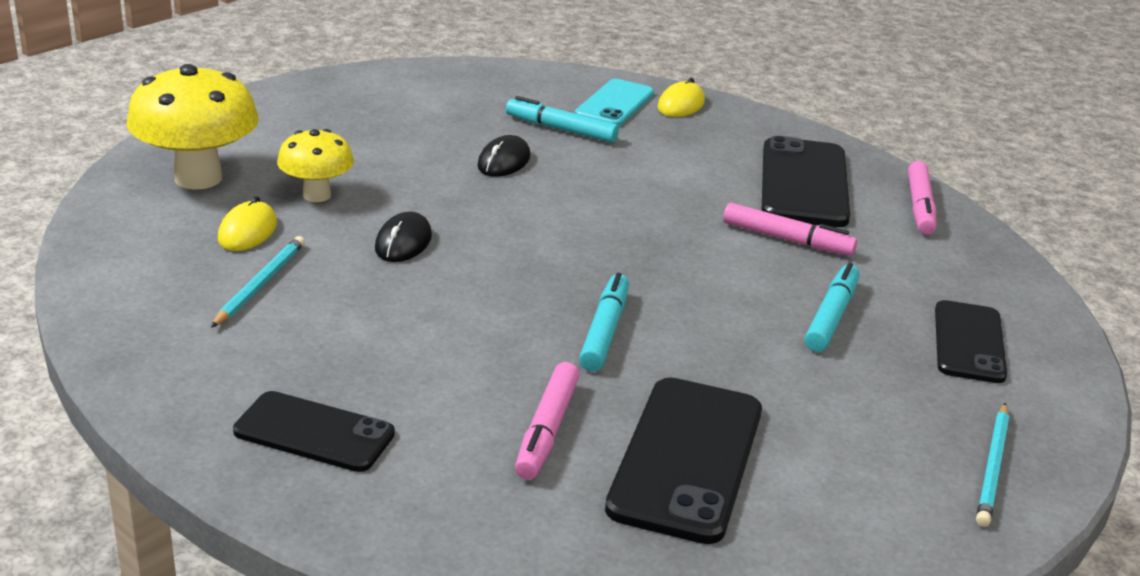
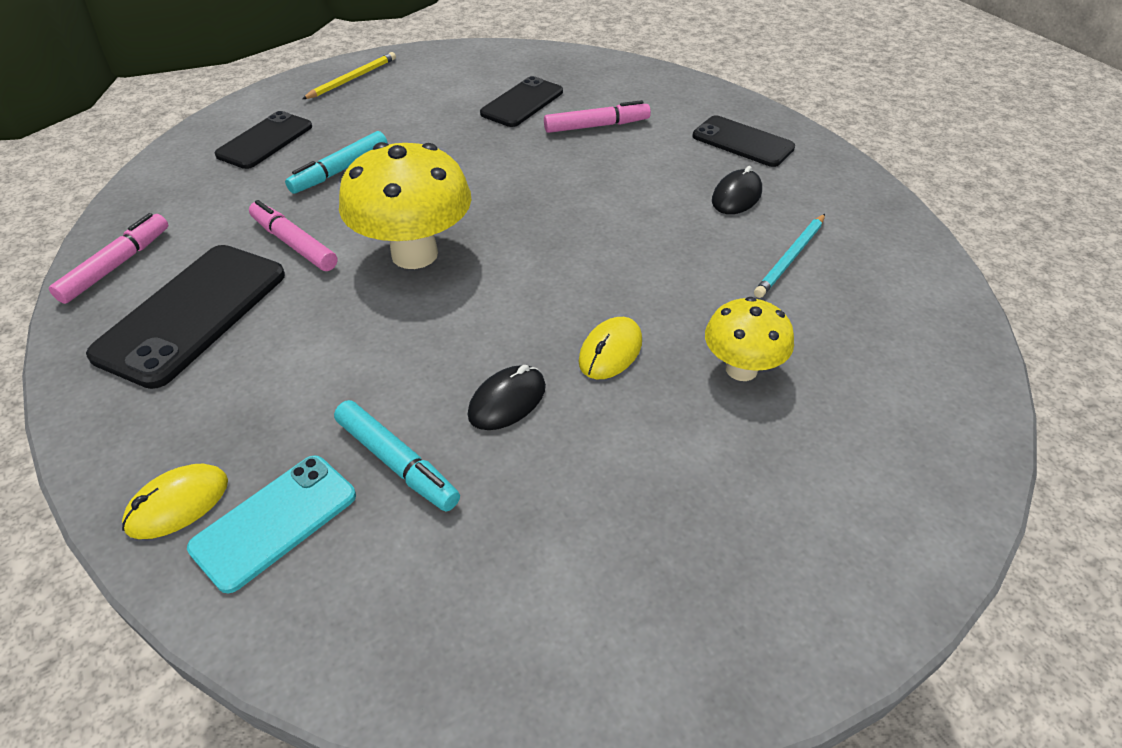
camera: 160 degrees left, 15 degrees up
yellow mushroom [126,64,259,190] -> yellow mushroom moved to [339,142,471,269]
yellow mouse [218,196,277,251] -> yellow mouse moved to [579,317,642,379]
black mouse [375,212,432,262] -> black mouse moved to [712,166,762,214]
pink marker [515,362,580,480] -> pink marker turned 45 degrees clockwise [544,100,651,133]
turquoise marker [579,273,629,371] -> none
black phone [605,378,762,544] -> black phone [480,76,563,127], size x0.65
turquoise pencil [976,403,1009,527] -> yellow pencil [302,52,396,99]

